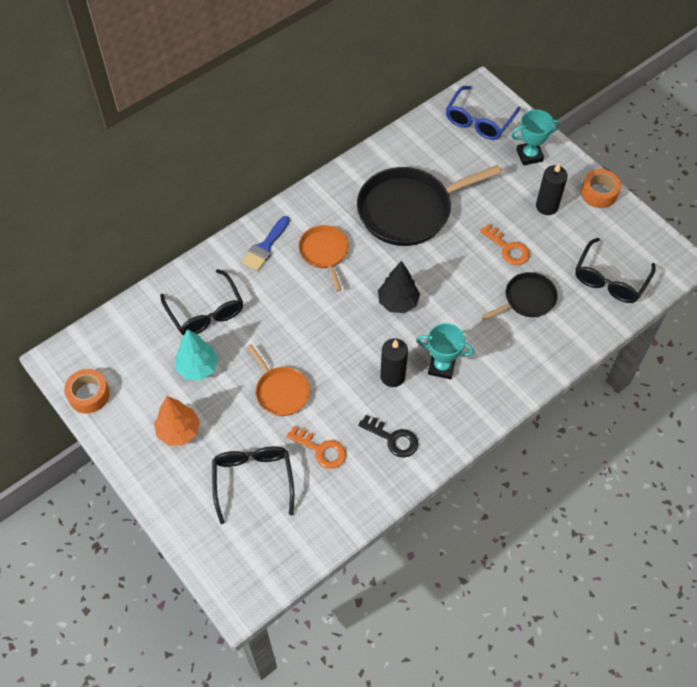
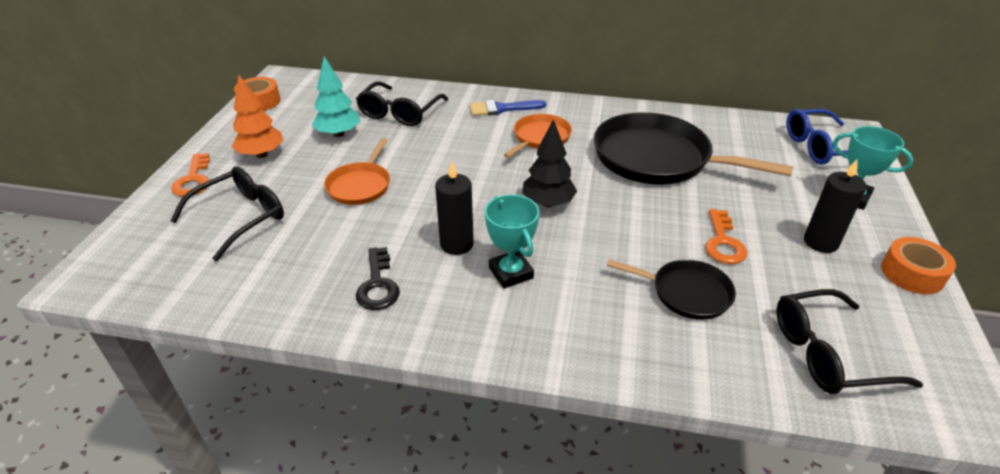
camera: 50 degrees right, 20 degrees down
orange key [286,426,346,469] -> orange key moved to [171,153,210,197]

